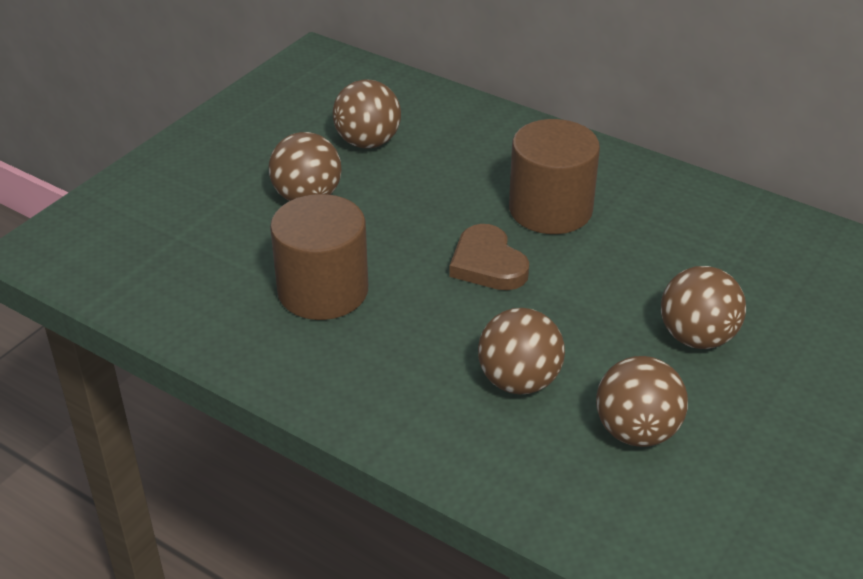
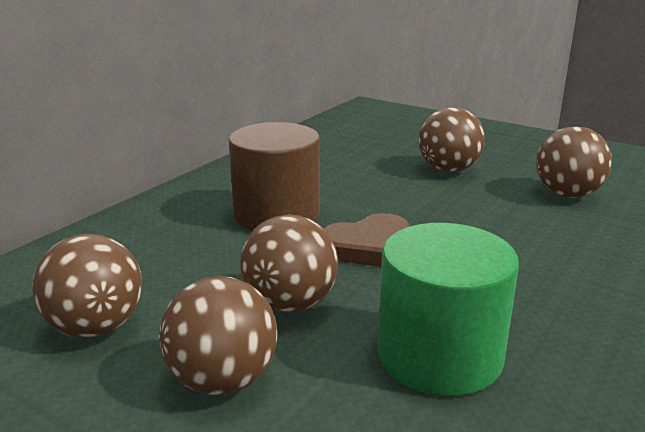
camera: 90 degrees left, 15 degrees down
brown cylinder [270,194,368,320] -> green cylinder [378,223,519,396]
brown ball [478,308,565,394] -> brown ball moved to [240,214,338,313]

